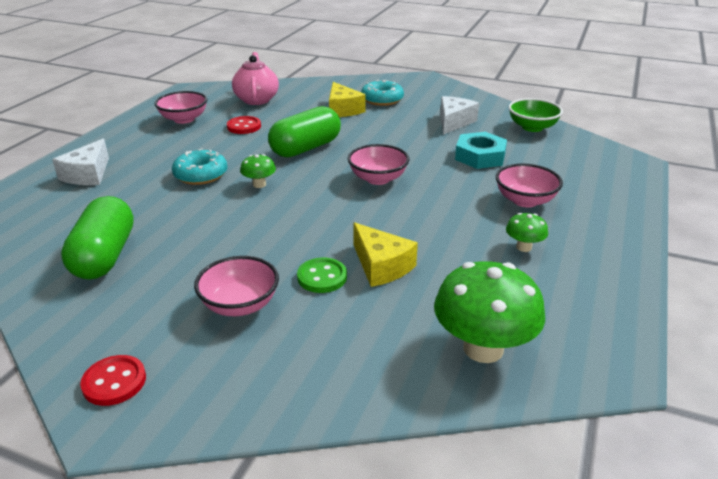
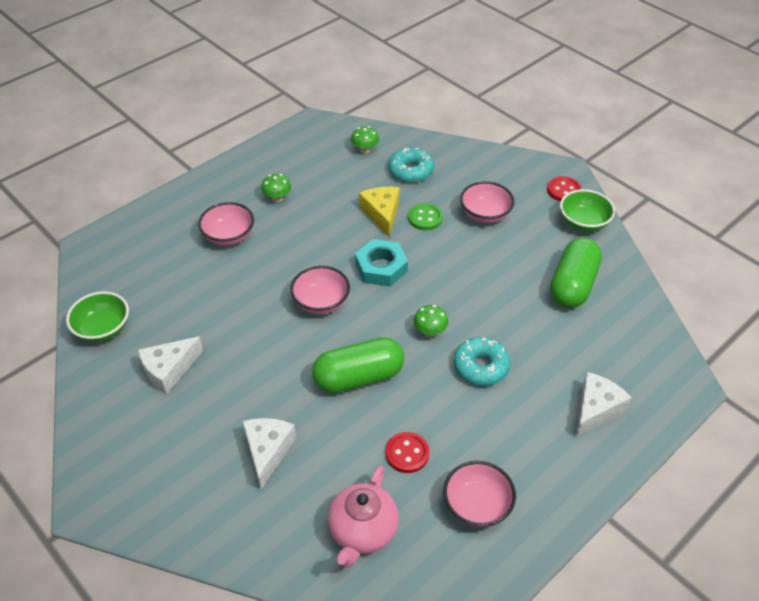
camera: 155 degrees left, 15 degrees up
yellow cheese [329,82,366,117] -> white cheese [243,418,296,489]
turquoise donut [361,80,404,106] -> turquoise donut moved to [388,148,434,183]
green mushroom [434,261,545,363] -> green mushroom [351,126,379,154], size x0.48
turquoise nut [455,132,507,169] -> turquoise nut moved to [355,239,408,286]
none -> green bowl [560,189,615,232]

